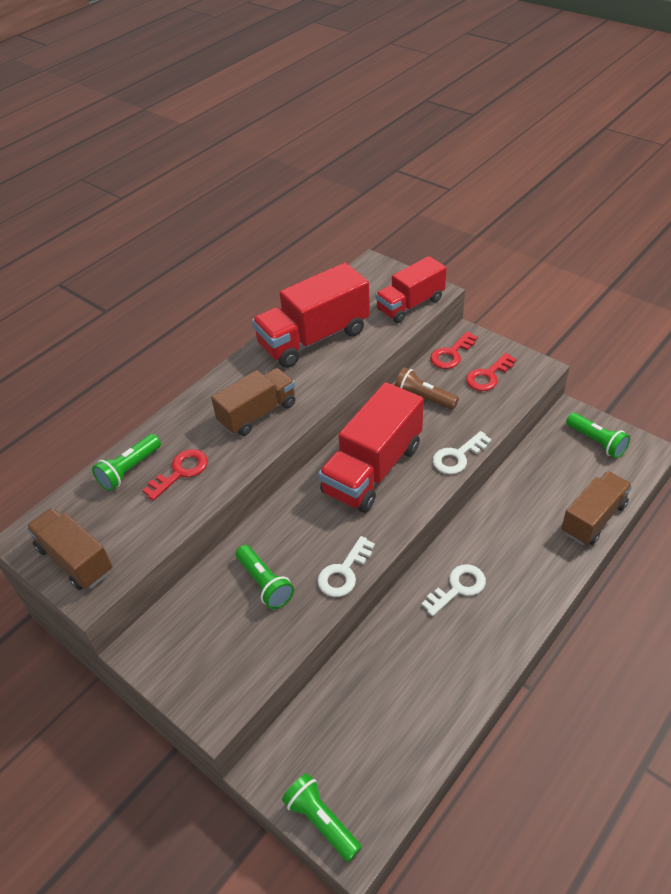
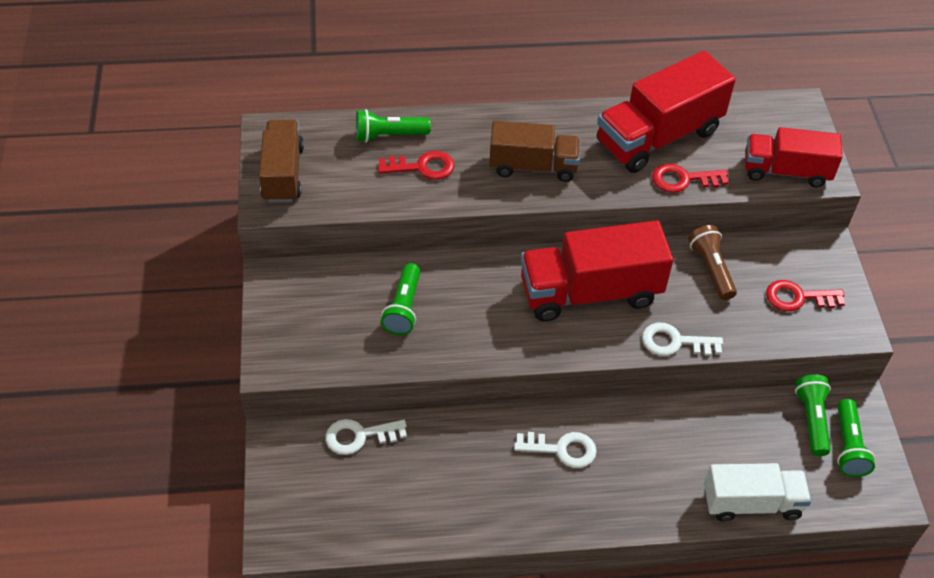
camera: 40 degrees right, 5 degrees up
red truck [252,263,370,368] -> red truck turned 45 degrees counterclockwise [597,51,736,173]
green flashlight [282,773,362,862] -> green flashlight moved to [795,374,831,456]
white key [318,536,375,597] -> white key moved to [325,419,407,455]
red key [430,331,478,369] -> red key moved to [652,164,729,193]
brown truck [561,471,632,545] -> white truck [704,463,811,522]

